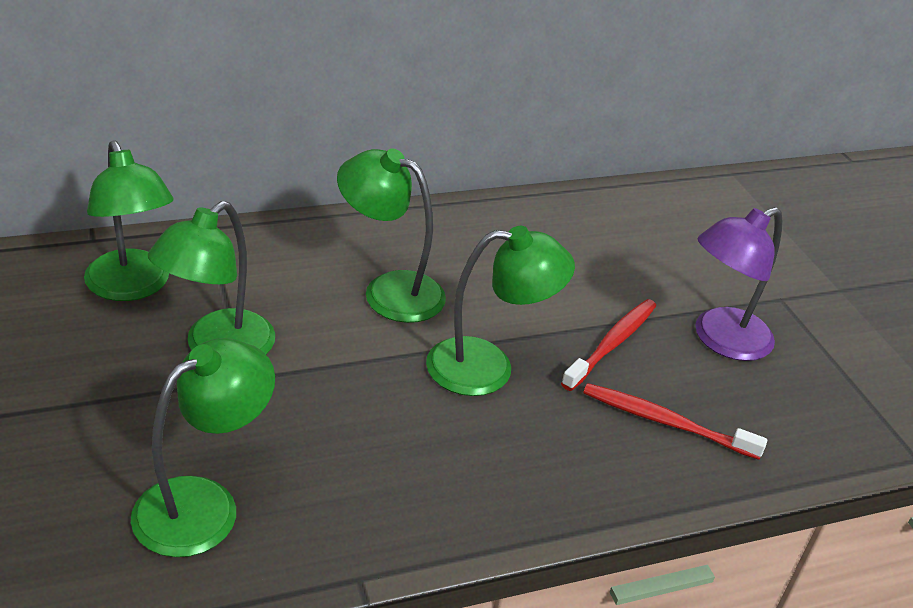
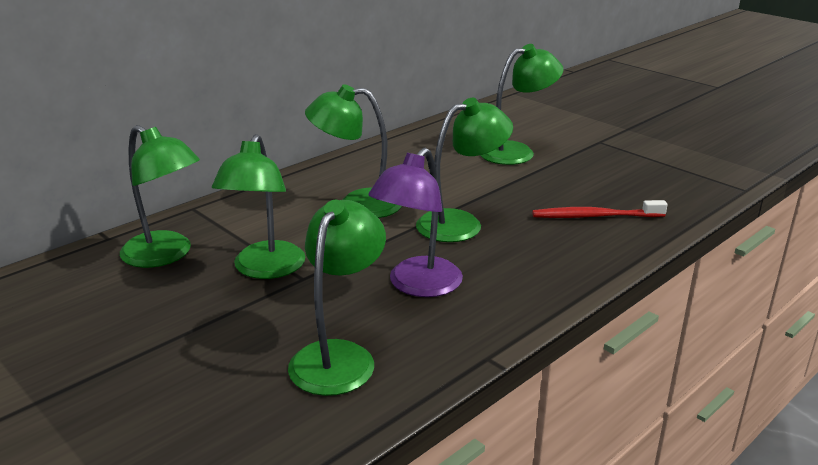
camera: 20 degrees left, 10 degrees down
red toothbrush [561,299,656,391] -> none
purple lamp [695,207,783,361] -> purple lamp moved to [368,148,463,297]
none -> green lamp [480,44,563,165]

